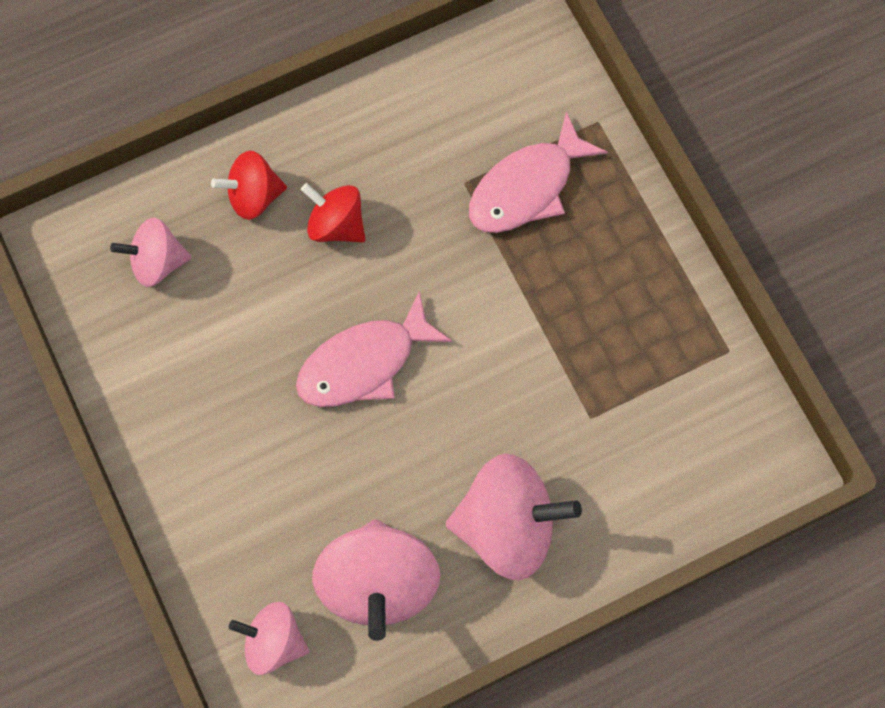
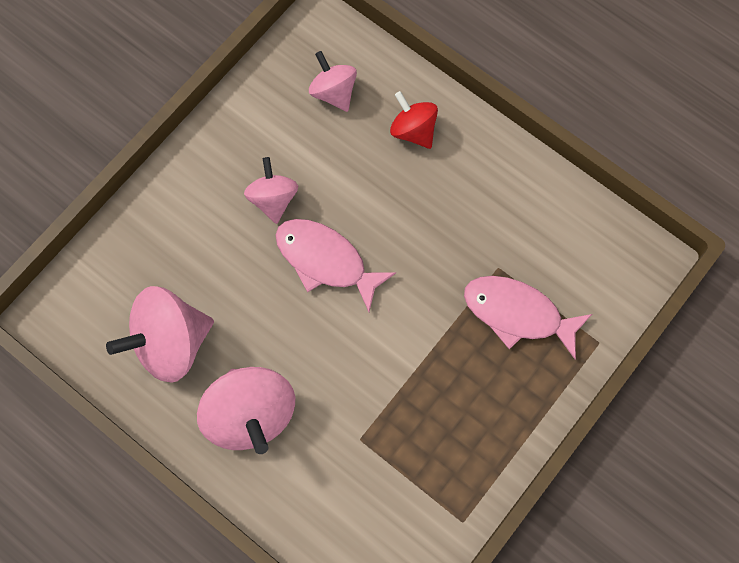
camera: 65 degrees right, 0 degrees up
pink spinning top [229,602,309,675] -> pink spinning top moved to [244,157,298,224]
red spinning top [301,183,365,242] -> none

